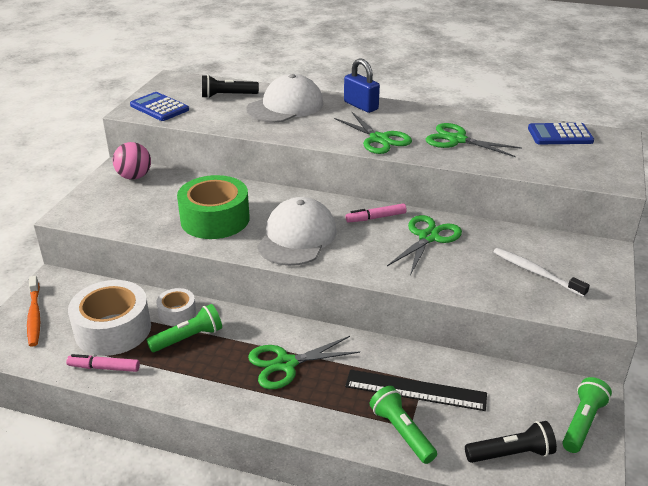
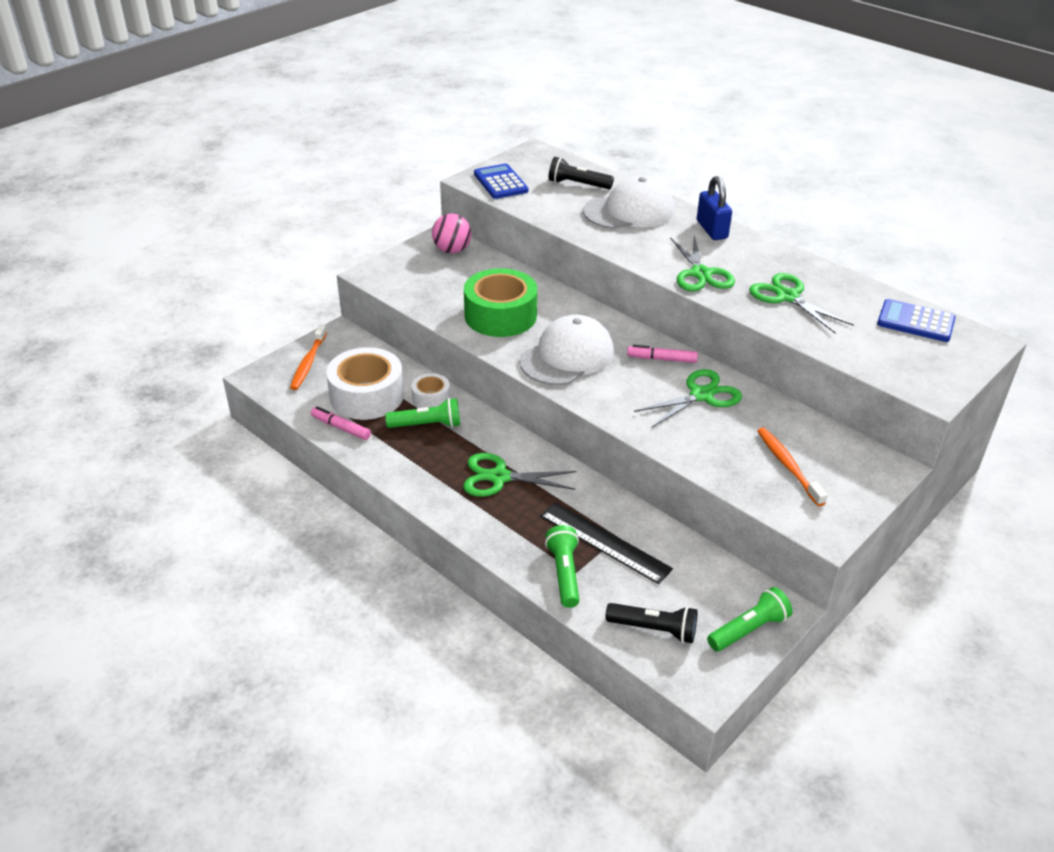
camera: 25 degrees right, 5 degrees up
white toothbrush [493,248,590,297] -> orange toothbrush [757,427,827,506]

